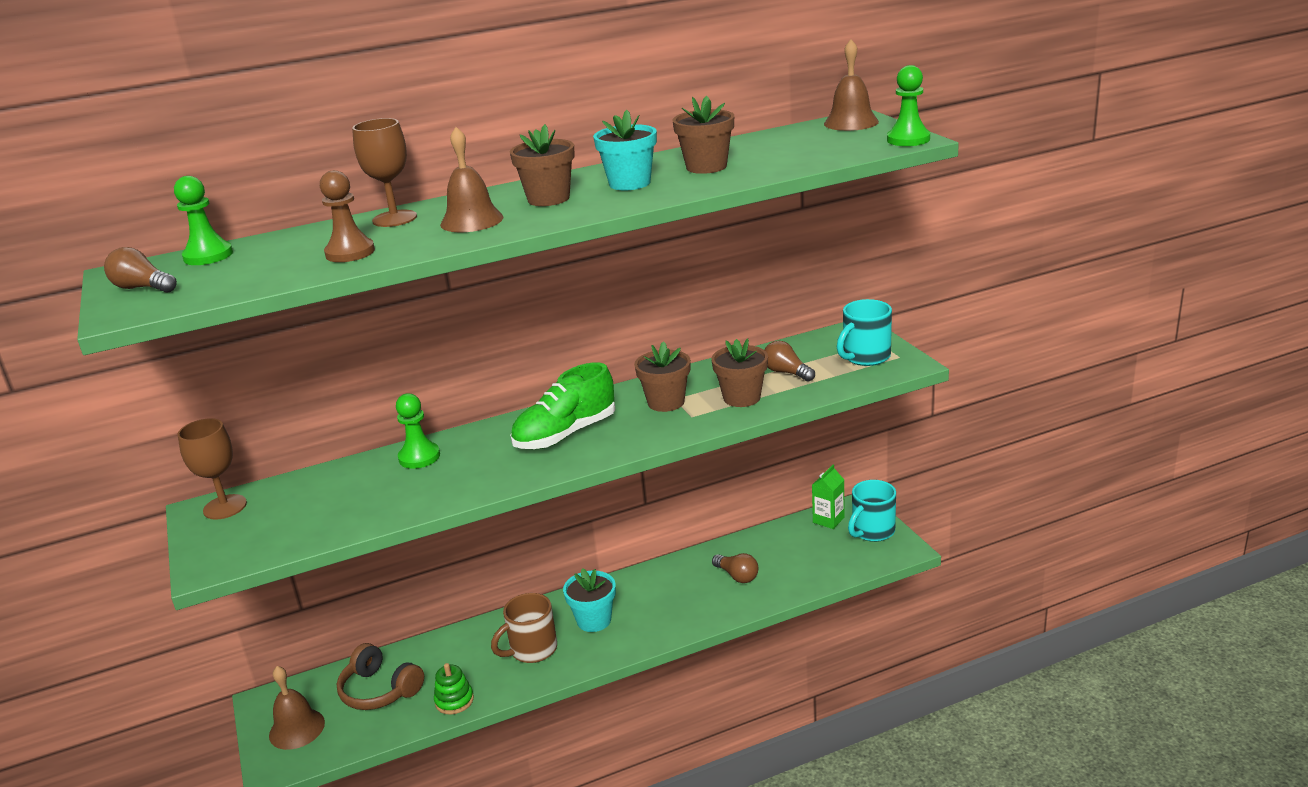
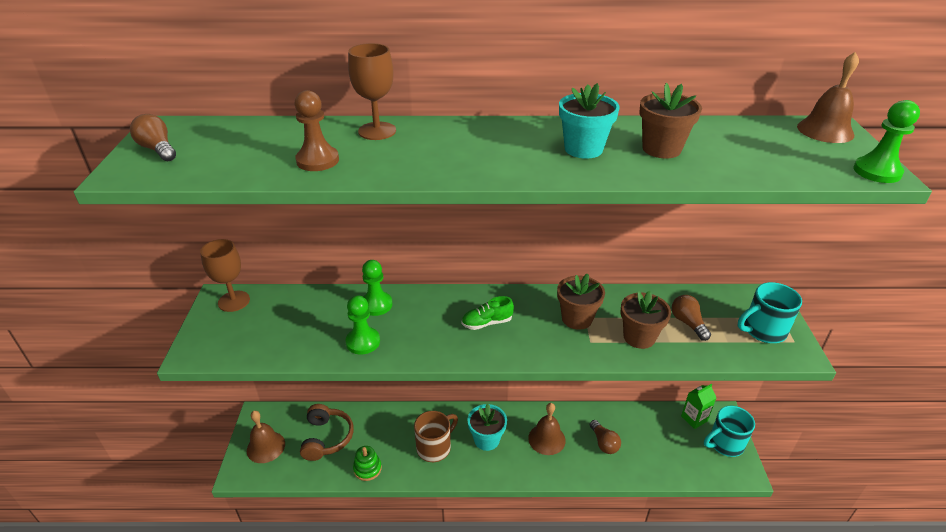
camera: 20 degrees right, 10 degrees up
green pawn [174,176,233,265] -> green pawn moved to [345,295,380,354]
brown headphones [337,643,424,710] -> brown headphones turned 150 degrees counterclockwise [300,404,354,461]
brown bell [440,127,503,232] -> brown bell moved to [528,403,566,455]
brown mug [491,593,557,663] -> brown mug turned 150 degrees clockwise [414,411,458,462]
brown flower pot [510,124,575,206] -> none
green shoe [510,362,615,449] -> green shoe [462,296,514,330], size x0.55

